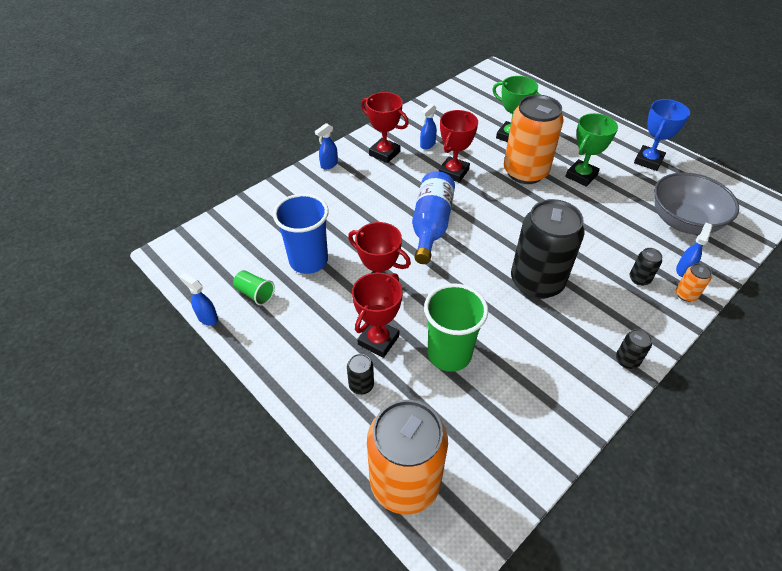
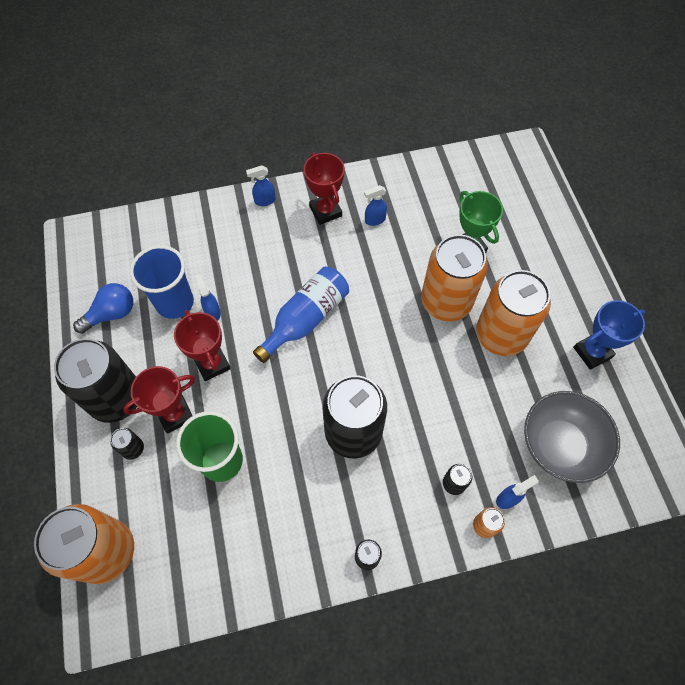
camera: 30 degrees right, 15 degrees up
blue spray bottle [179,273,218,325] -> blue spray bottle moved to [195,274,221,321]
green cup [233,270,275,305] -> blue light bulb [73,283,133,334]
red trophy [438,110,478,183] -> none
green trophy [565,113,618,187] -> orange can [476,270,551,356]
none -> black can [54,338,137,423]

